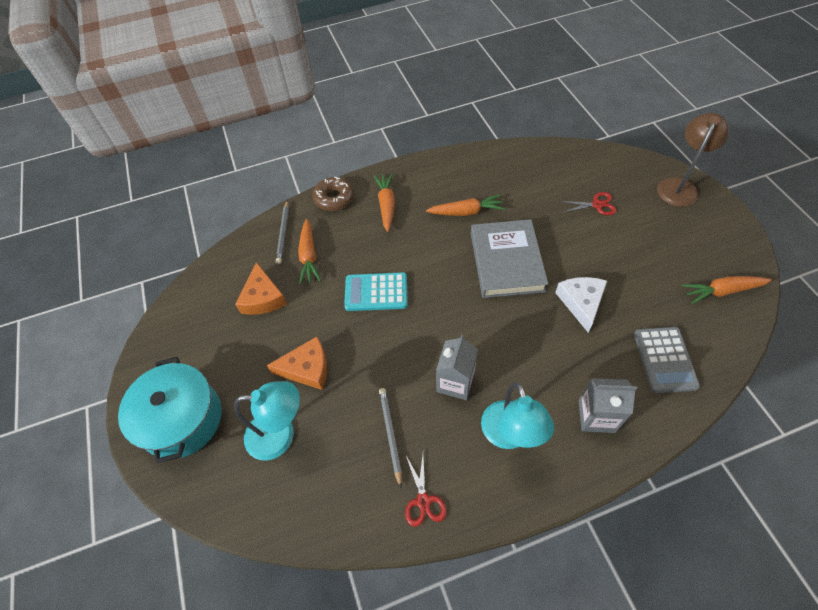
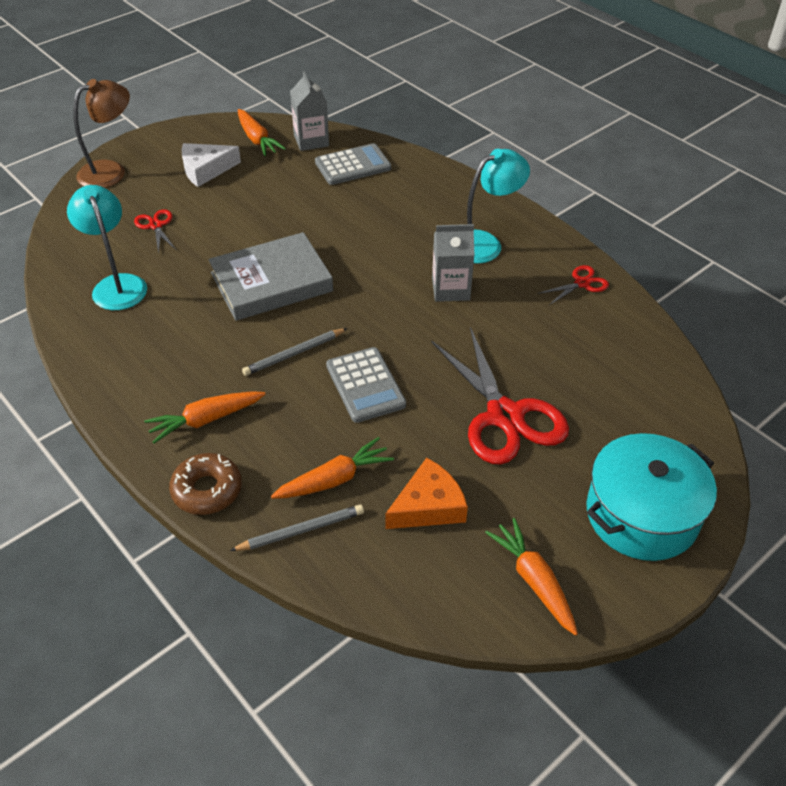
camera: 115 degrees left, 10 degrees down
turquoise lamp [234,381,300,461] -> turquoise lamp moved to [67,185,147,310]
orange cheese [266,337,327,390] -> red scissors [431,327,569,465]
turquoise calculator [344,272,408,311] -> grey calculator [326,347,406,423]
grey pencil [379,388,402,488] -> grey pencil moved to [242,328,348,376]
orange carrot [426,194,505,216] -> orange carrot moved to [485,518,578,636]
white cheese [555,277,607,333] -> white cheese moved to [181,143,241,187]
grey carton [579,378,637,433] -> grey carton moved to [290,71,329,151]
brown lamp [657,113,729,207] -> brown lamp turned 135 degrees clockwise [73,79,130,188]

